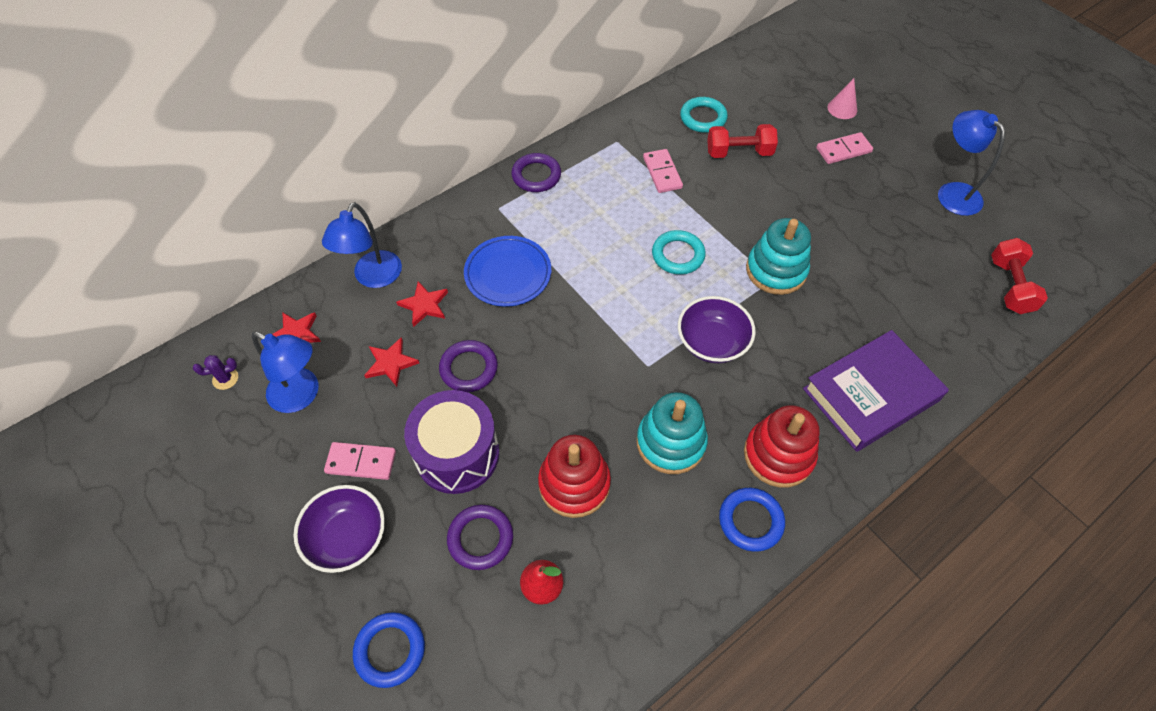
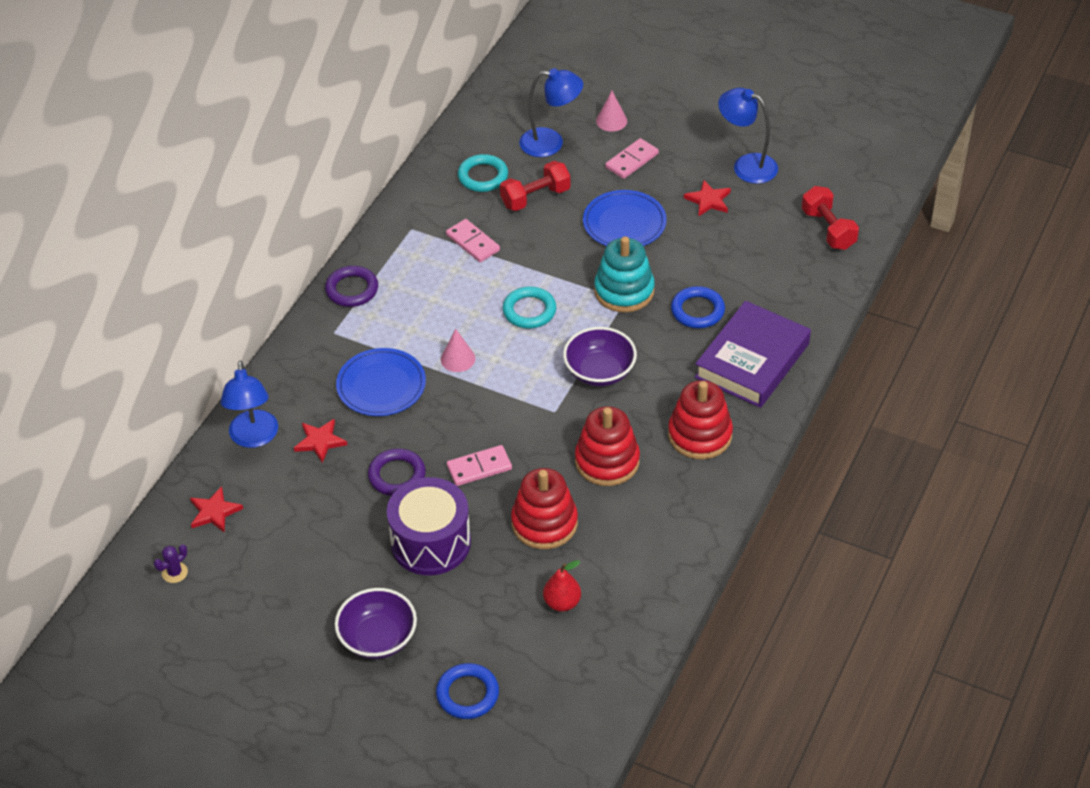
camera: 25 degrees left, 10 degrees down
blue lamp [252,332,318,413] -> blue lamp moved to [519,68,583,157]
pink domino [324,442,396,480] -> pink domino moved to [447,445,512,486]
red star [364,337,419,387] -> red star moved to [684,180,731,217]
purple ring [447,505,513,570] -> none
turquoise stacking toy [636,392,708,474] -> red stacking toy [575,406,640,486]
blue ring [719,488,785,552] -> blue ring moved to [671,286,725,328]
none -> pink cone [441,329,476,372]
none -> blue plate [583,190,667,246]

